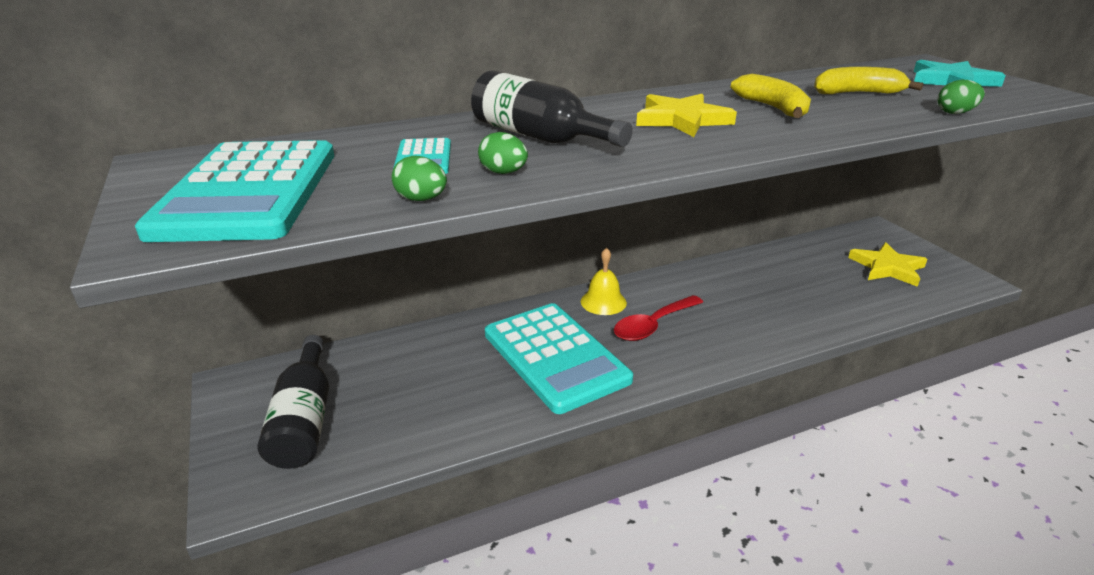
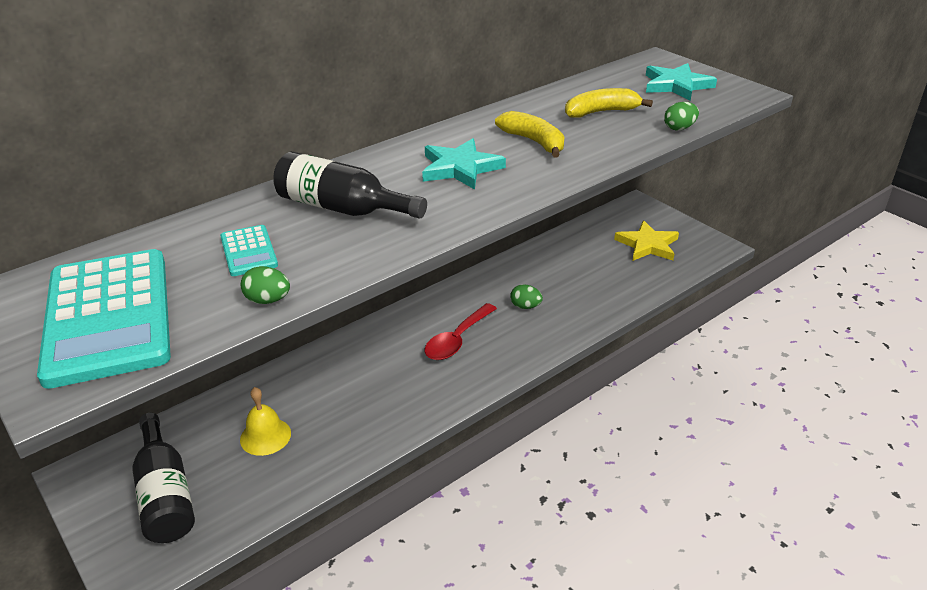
camera: 15 degrees left, 5 degrees up
green egg [478,132,528,174] -> green egg moved to [510,284,543,309]
turquoise calculator [485,303,633,414] -> none
yellow bell [581,248,627,315] -> yellow bell moved to [240,387,291,456]
yellow star [636,94,737,137] -> turquoise star [422,138,506,190]

